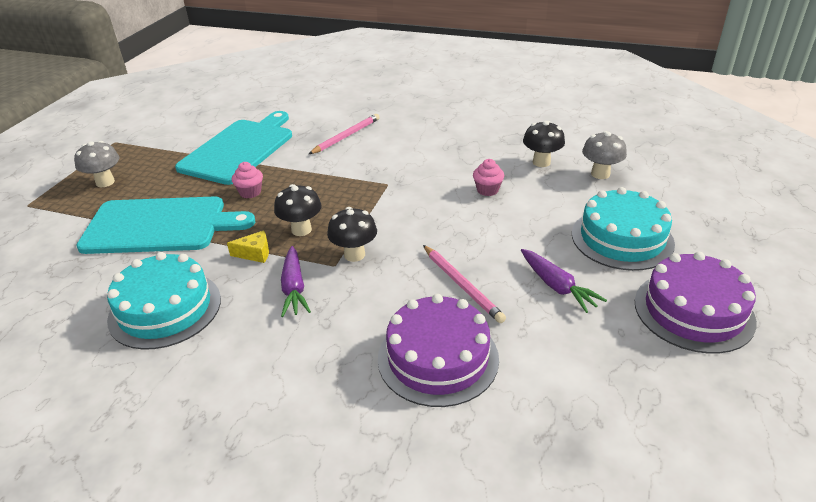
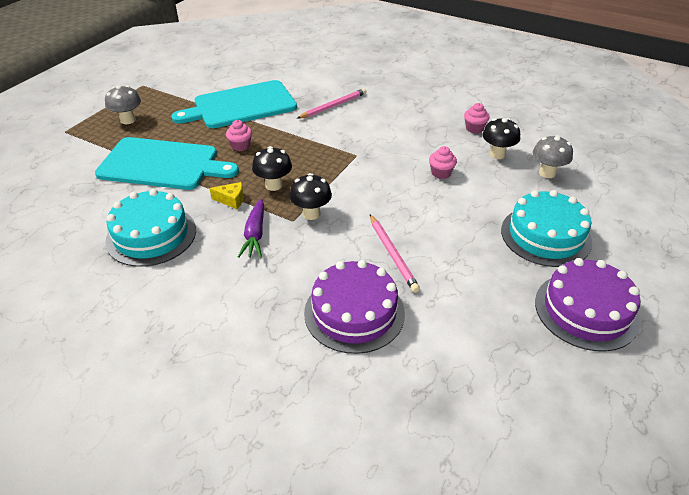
camera: 10 degrees right, 5 degrees up
turquoise cutting board [175,111,292,185] -> turquoise cutting board turned 150 degrees counterclockwise [172,80,297,128]
purple carrot [521,249,607,313] -> none
none -> pink cupcake [464,103,490,133]

